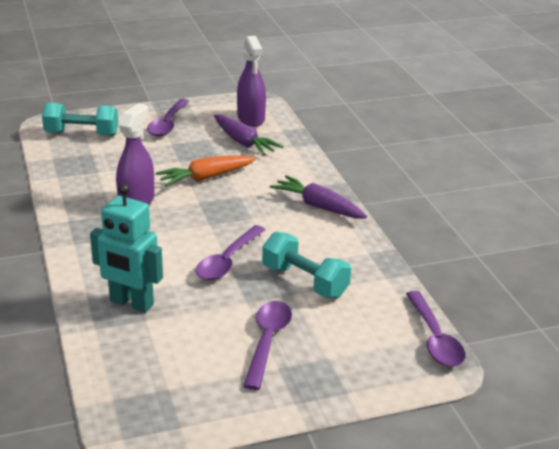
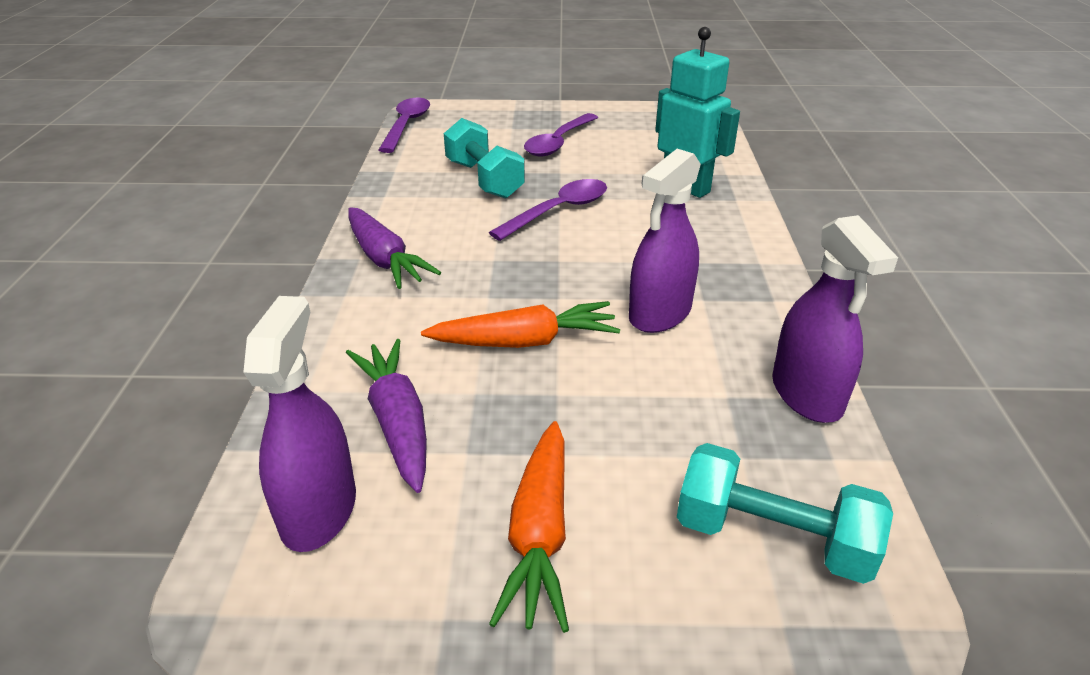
camera: 160 degrees left, 5 degrees up
purple spoon [147,99,189,136] -> orange carrot [489,421,569,633]
none -> purple spray bottle [772,215,898,423]

